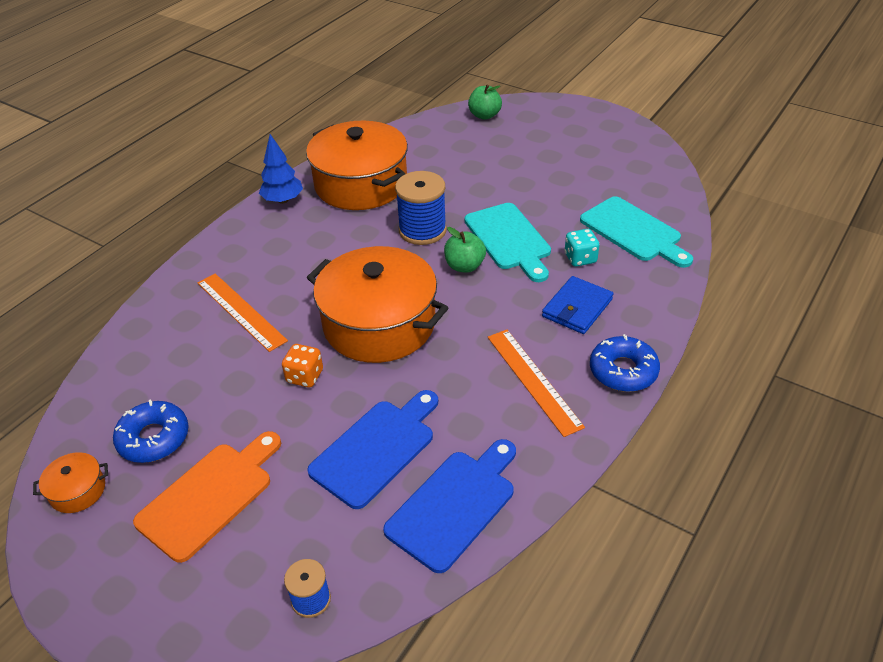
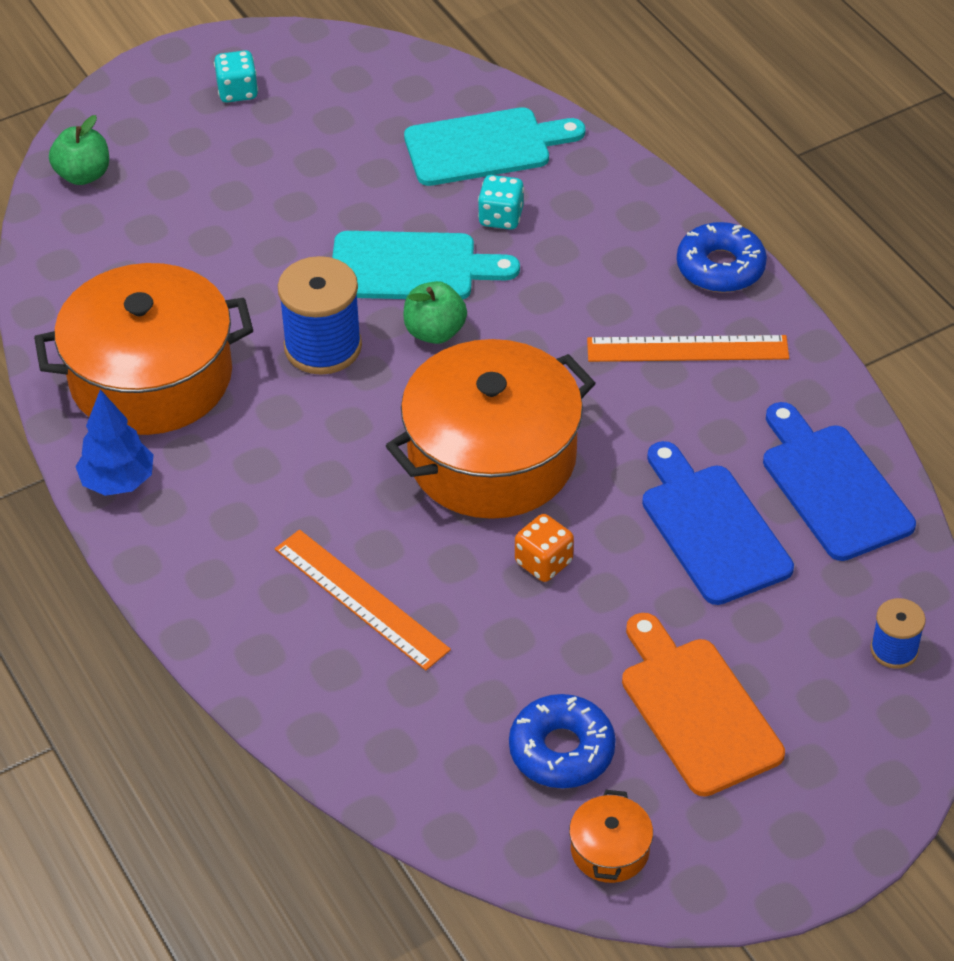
camera: 65 degrees left, 5 degrees up
orange ruler [198,274,288,352] -> orange ruler turned 60 degrees clockwise [275,530,451,670]
blue wallet [542,276,614,334] -> none
none -> turquoise dice [214,50,258,102]

